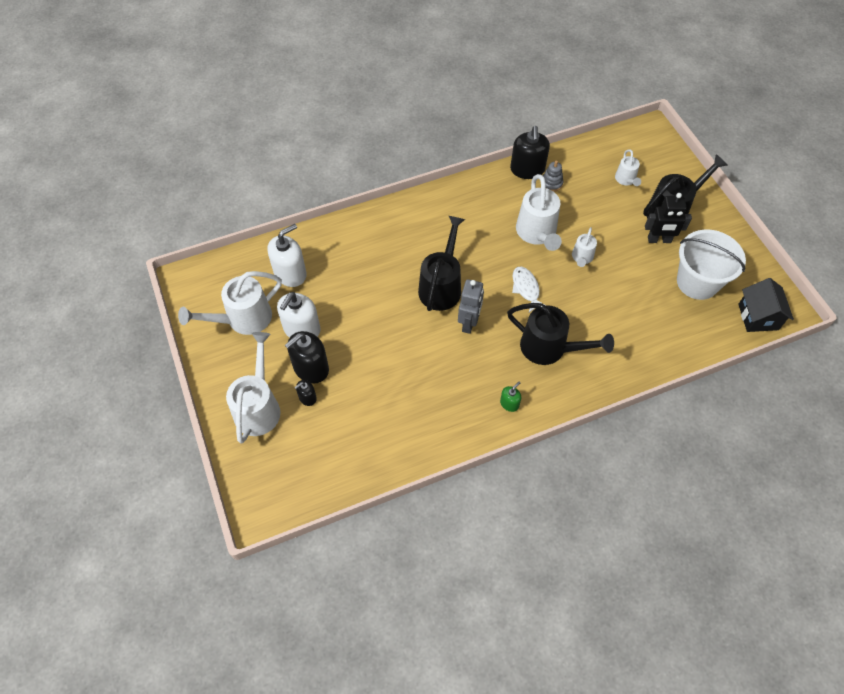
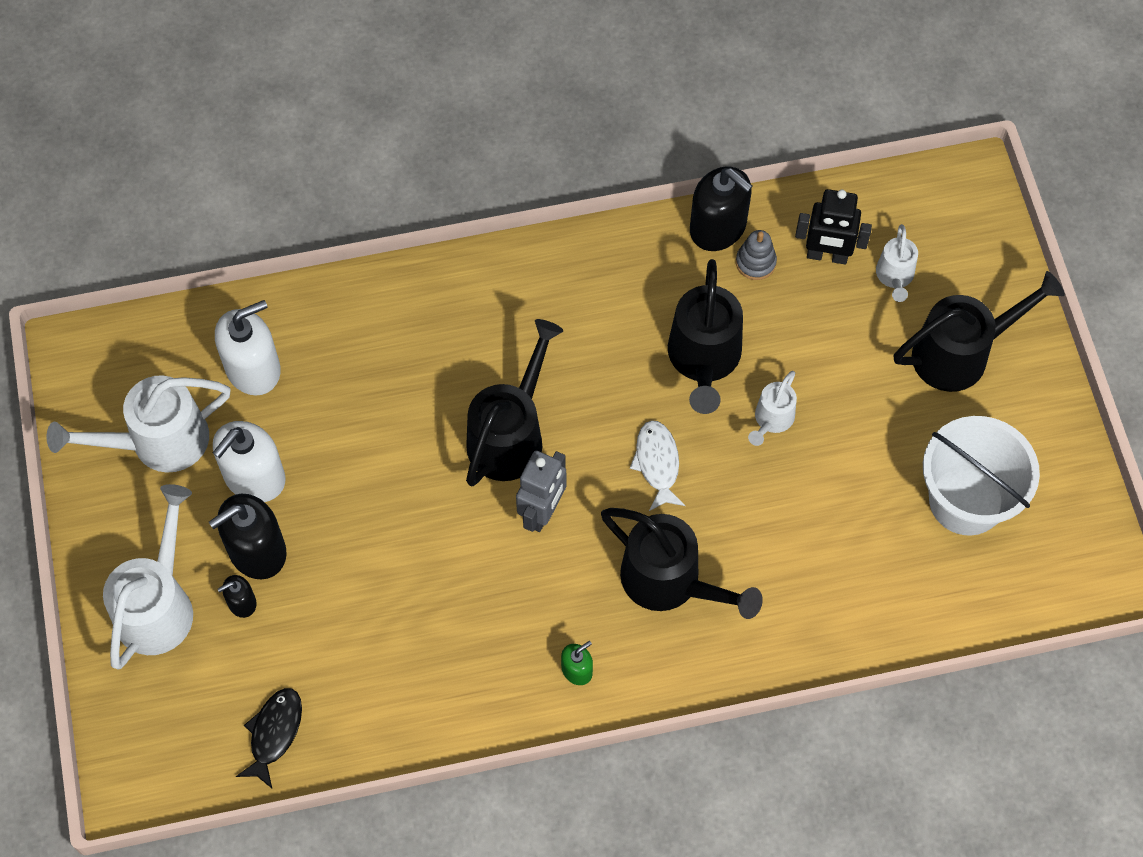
camera: 10 degrees right, 5 degrees up
black soap dispenser [510,126,550,179] -> black soap dispenser turned 60 degrees counterclockwise [690,167,752,251]
white watering can [516,174,562,251] -> black watering can [668,259,743,414]
black robot [645,193,692,243] -> black robot moved to [795,189,872,264]
black house [738,278,794,332] -> none
none -> black fish [236,688,302,788]

